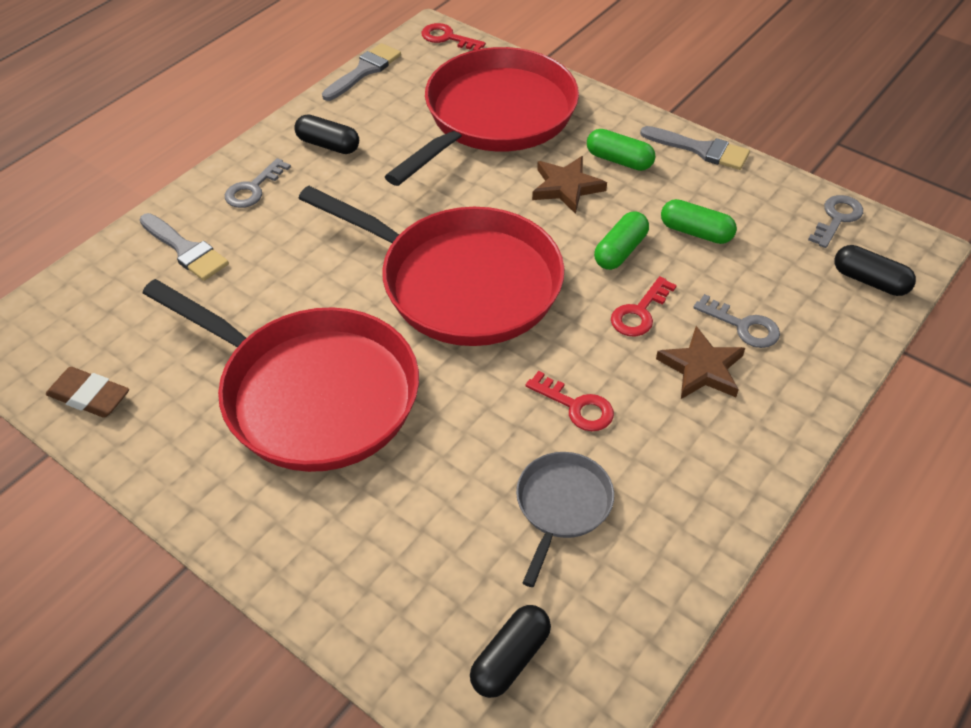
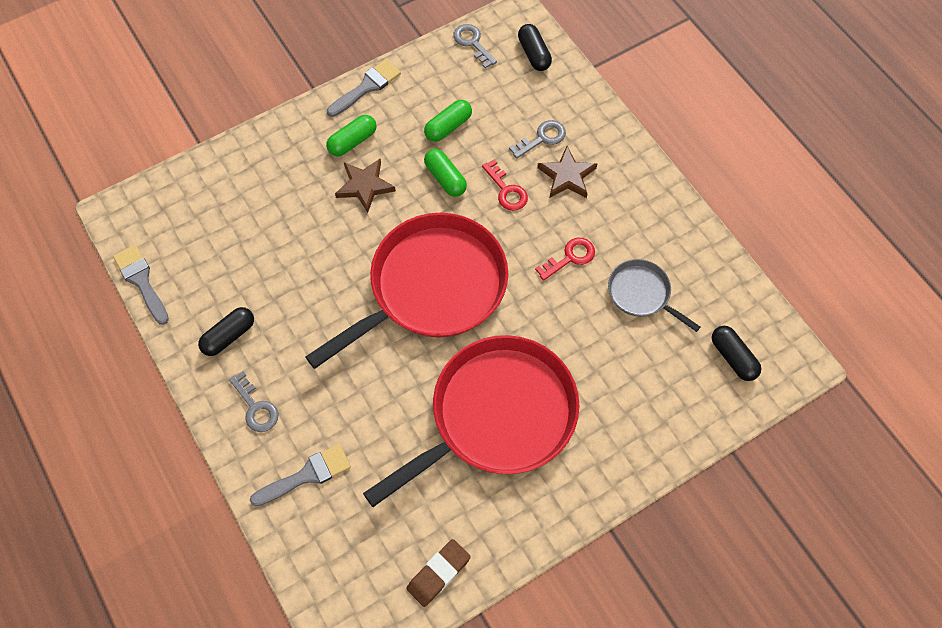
camera: 70 degrees left, 15 degrees up
red pan [385,47,579,186] -> none
red key [421,23,486,50] -> none
black capsule [834,245,916,296] -> black capsule turned 75 degrees counterclockwise [518,24,552,71]

